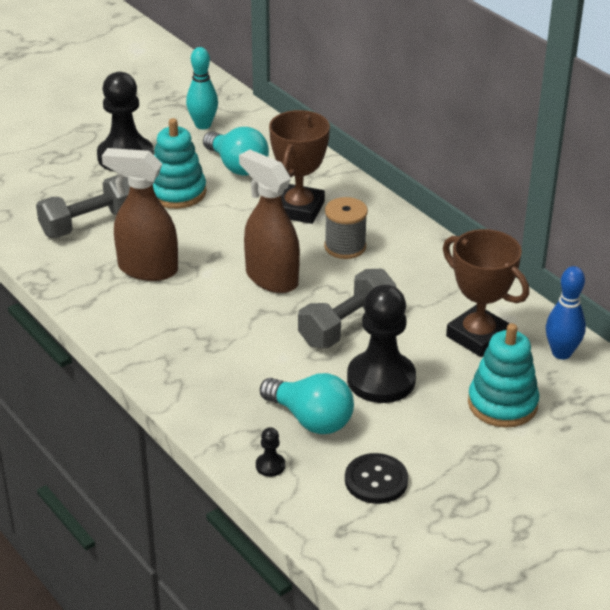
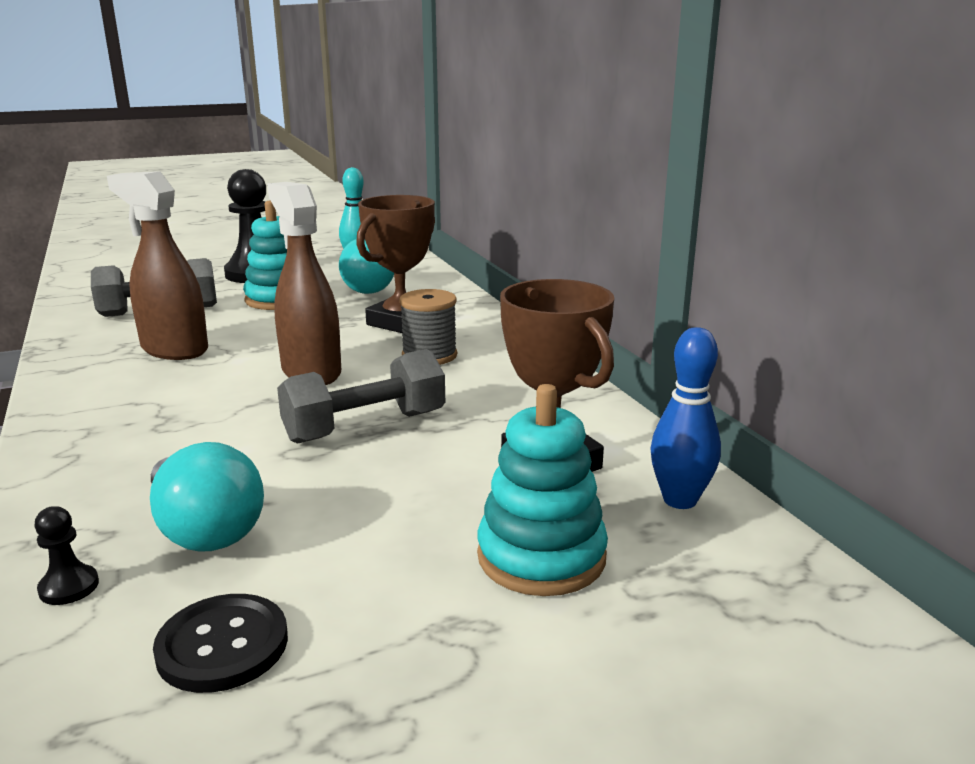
camera: 15 degrees right, 15 degrees down
black pawn [347,285,416,403] -> none

